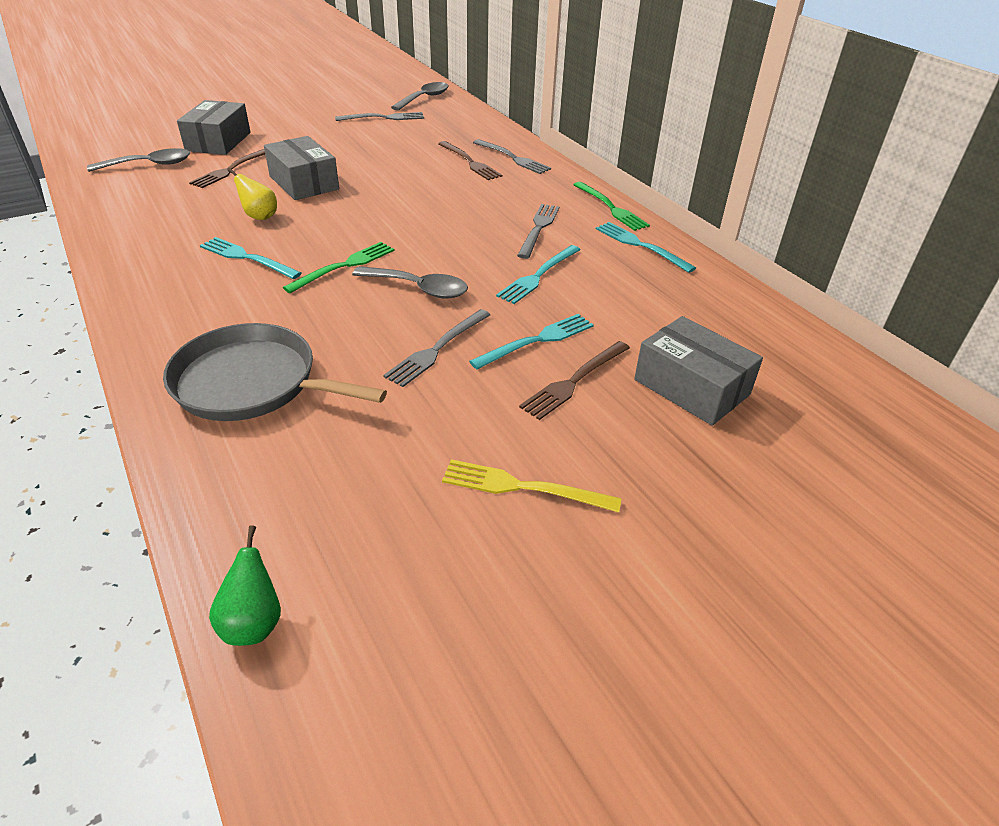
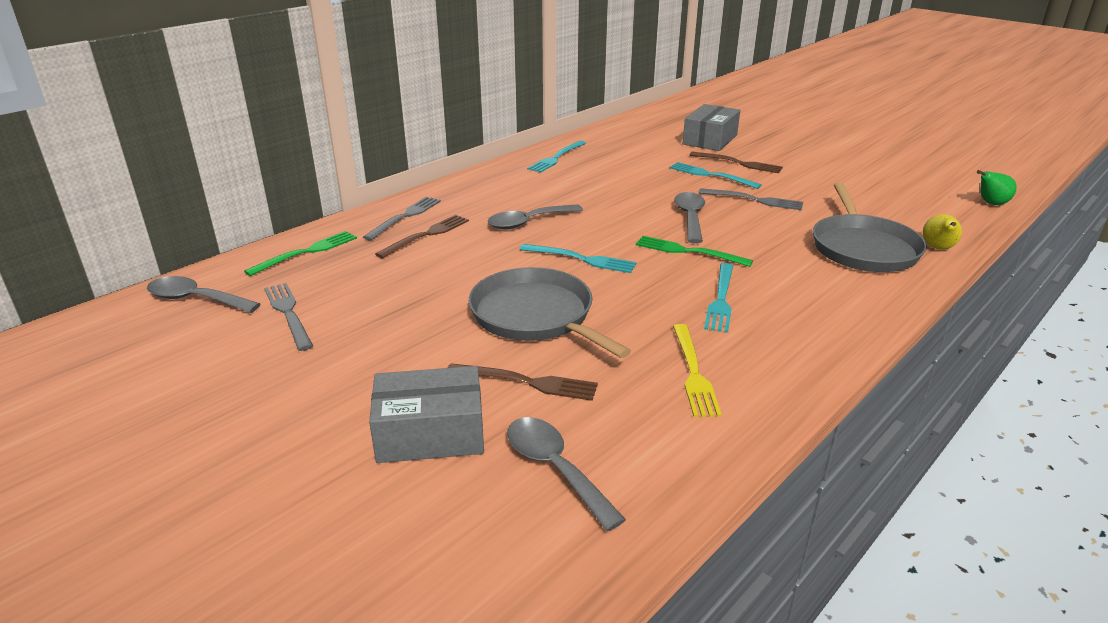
camera: 105 degrees left, 10 degrees down
yellow pear [227,168,277,220] -> yellow pear moved to [923,214,962,250]
grey box [264,136,339,200] -> grey pan [469,267,631,358]
yellow fork [442,459,622,512] -> yellow fork moved to [673,324,722,417]
turquoise fork [496,245,581,304] -> turquoise fork moved to [520,244,636,273]
grey fork [517,204,559,259] -> none
green fork [573,182,650,231] -> green fork moved to [244,231,357,276]
none -> grey spoon [487,204,583,229]

